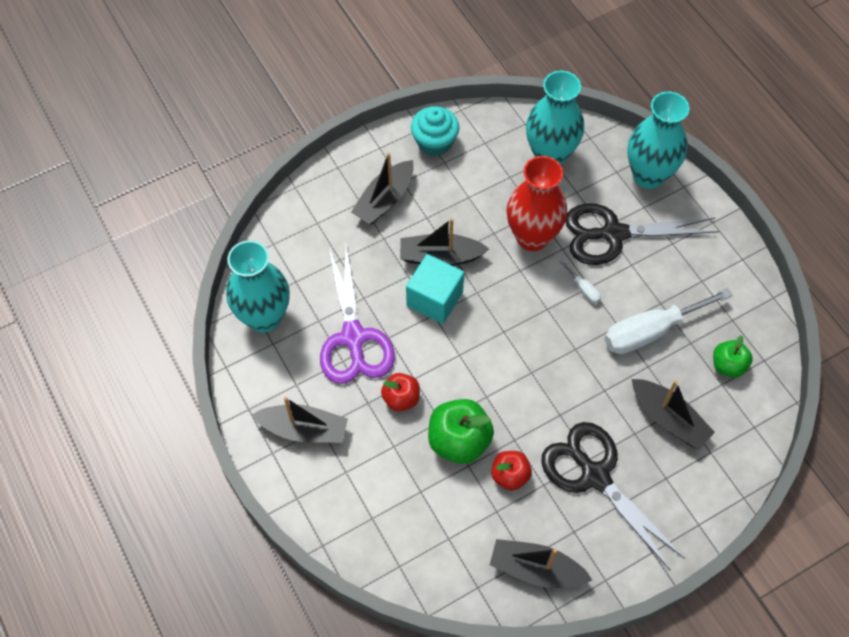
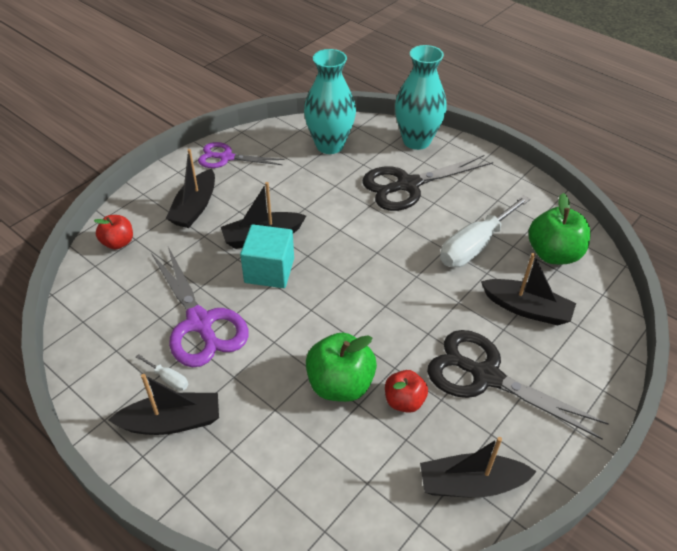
camera: 20 degrees left, 15 degrees down
turquoise vase [226,240,290,333] -> none
red apple [381,373,420,411] -> red apple moved to [94,215,133,249]
turquoise cupcake [411,106,459,156] -> purple scissors [198,142,285,168]
red vase [506,156,567,251] -> none
white screwdriver [560,260,601,304] -> white screwdriver moved to [136,354,188,391]
green apple [713,335,753,378] -> green apple [529,193,591,264], size x1.64

